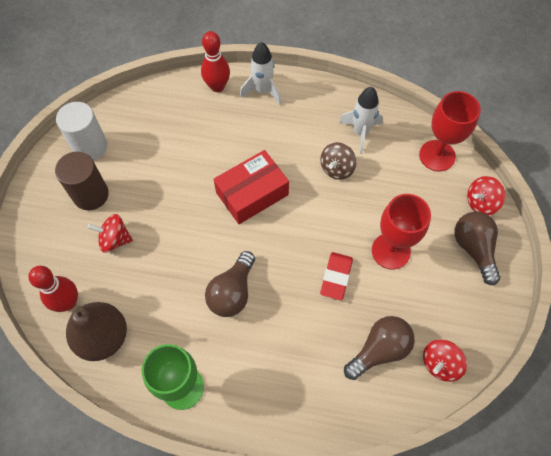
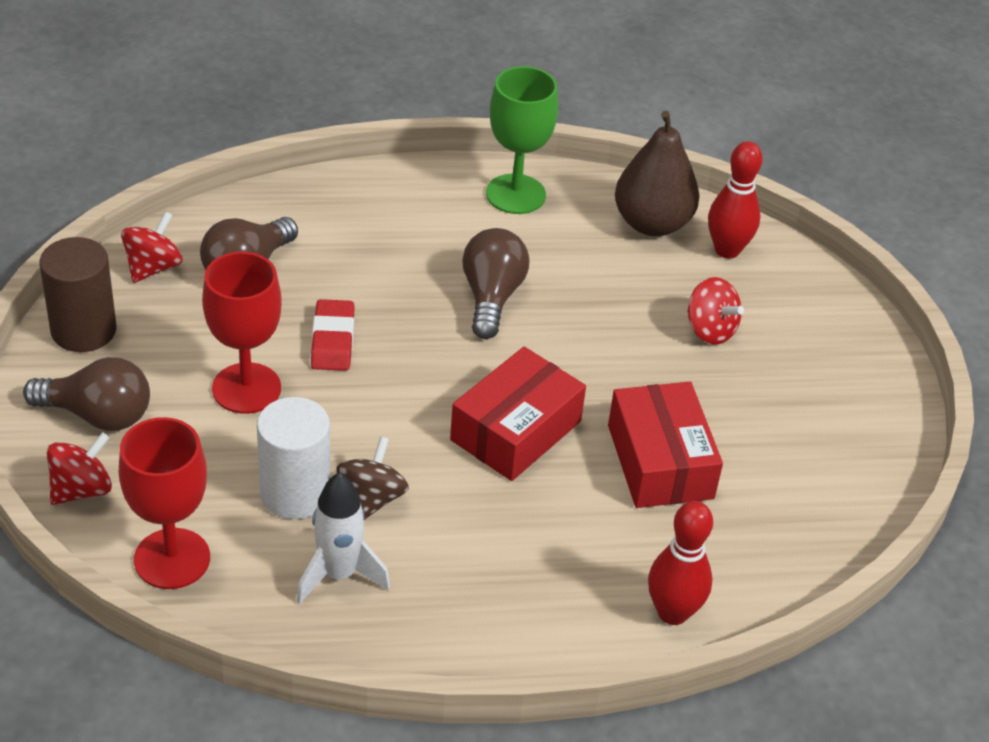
camera: 160 degrees right, 20 degrees down
brown cylinder [55,152,109,210] -> brown cylinder moved to [40,237,117,352]
white cylinder [56,102,107,160] -> white cylinder moved to [257,397,330,519]
red spinning top [87,214,133,253] -> red spinning top turned 60 degrees clockwise [688,277,744,345]
white rocket [240,42,281,105] -> none
brown light bulb [454,212,500,286] -> brown light bulb turned 45 degrees counterclockwise [23,357,150,431]
none -> red box [608,382,723,508]

